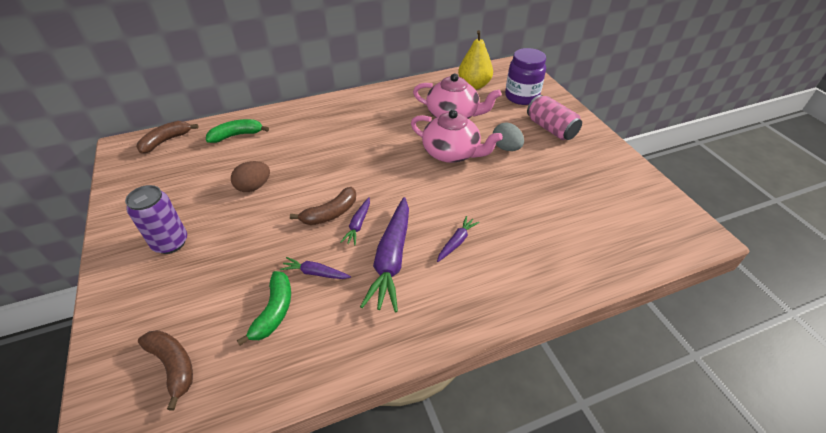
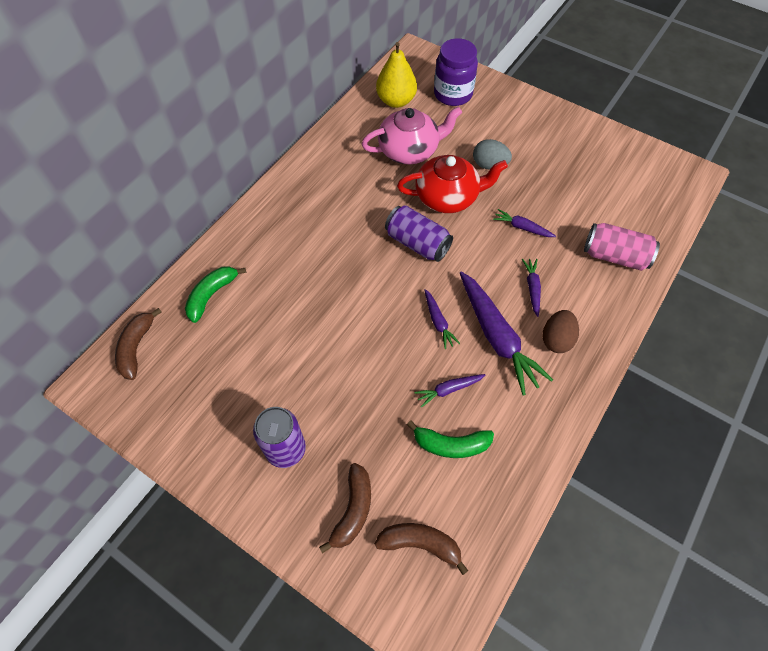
camera: 35 degrees left, 15 degrees up
brown egg [231,161,270,192] -> brown egg moved to [543,310,579,353]
green banana [237,271,291,346] -> green banana turned 120 degrees clockwise [407,420,494,458]
brown banana [290,187,356,225] -> brown banana moved to [319,463,371,554]
pink teapot [411,110,503,163] -> red teapot [397,155,508,213]
pink can [527,95,582,140] -> pink can moved to [584,223,660,271]
none -> purple can [385,205,453,262]
none -> purple carrot [493,209,556,237]

